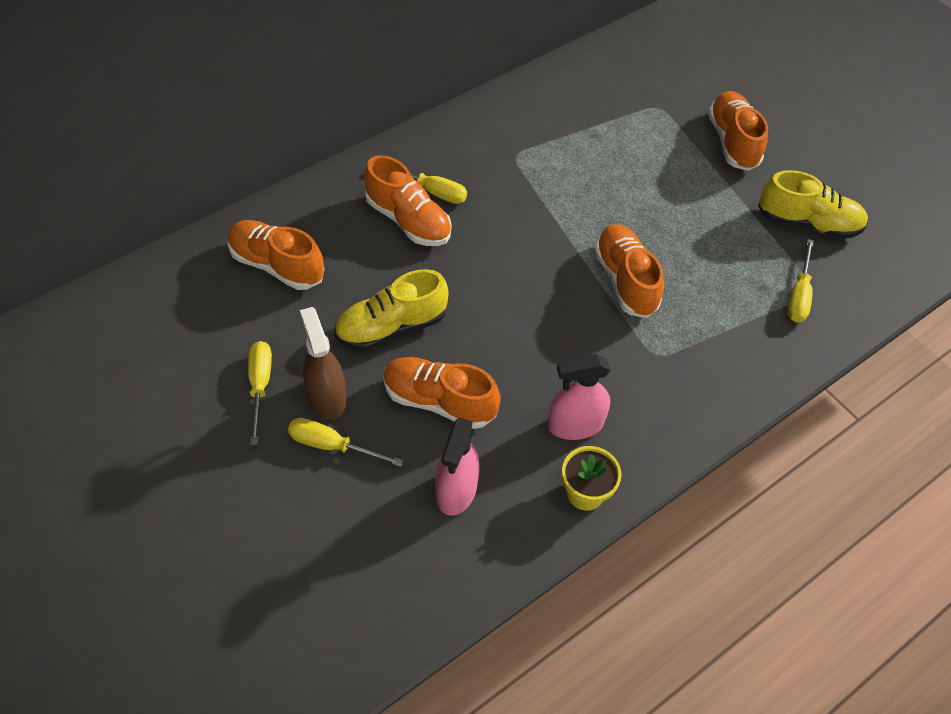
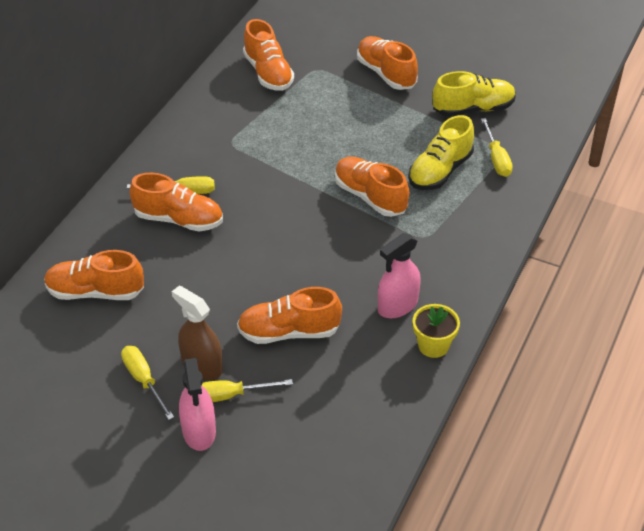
camera: 25 degrees left, 10 degrees down
yellow shoe [335,269,449,350] -> yellow shoe moved to [408,115,474,190]
pink spray bottle [435,418,480,516] -> pink spray bottle moved to [179,358,216,451]
none -> orange shoe [243,19,294,91]

